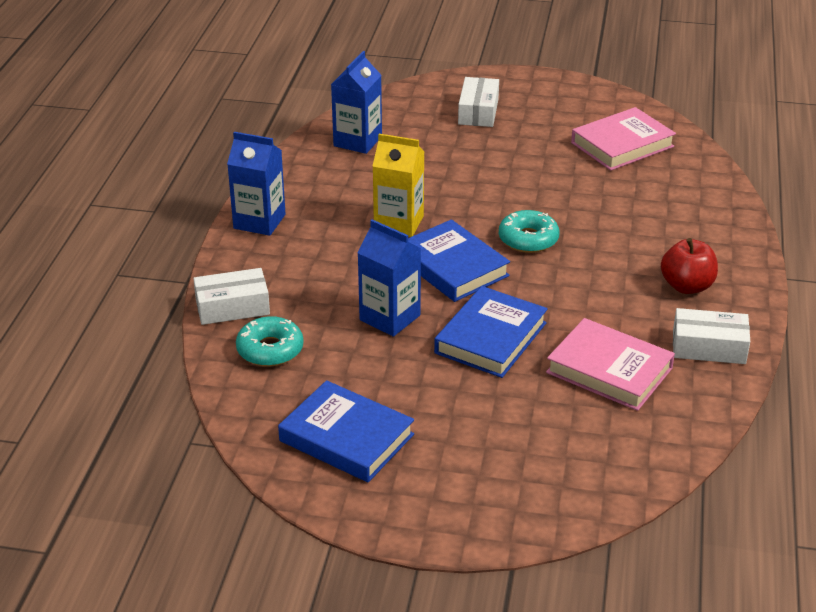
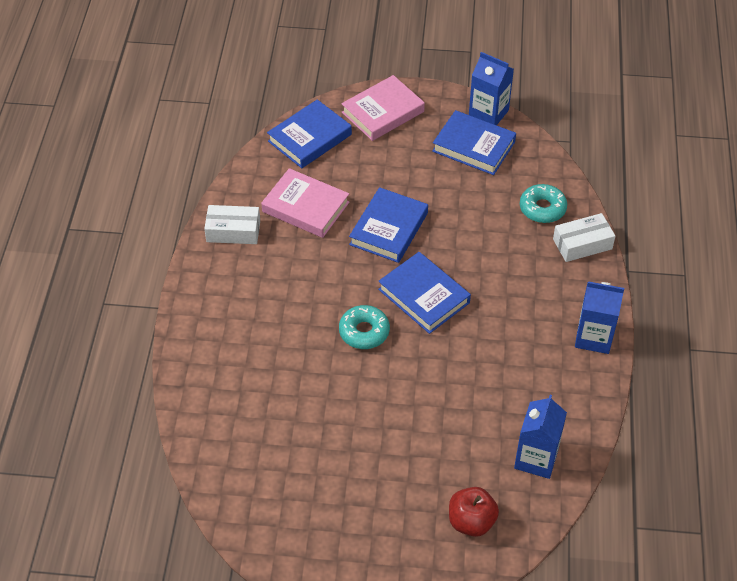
camera: 175 degrees right, 15 degrees up
blue carton [357,219,421,337] -> blue carton moved to [469,52,514,125]
yellow carton [373,134,424,237] -> none
white box [458,77,499,127] -> none
pink book [571,107,676,171] -> pink book moved to [341,75,425,141]
red apple [661,238,718,294] -> red apple moved to [449,487,499,537]
none -> blue book [267,99,352,168]

